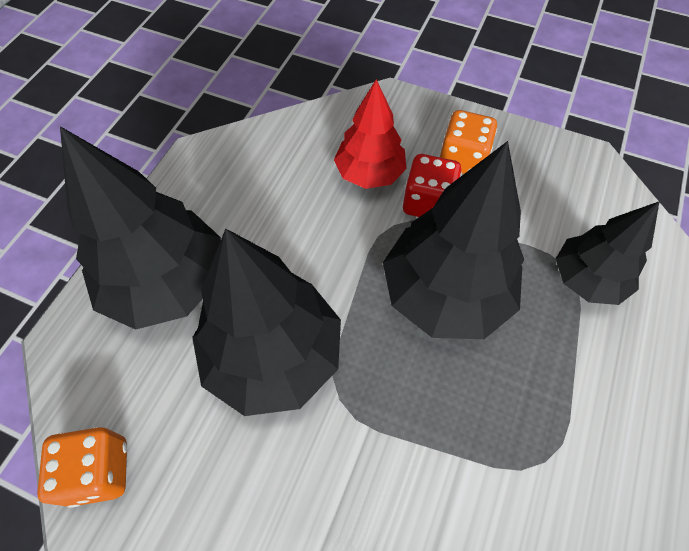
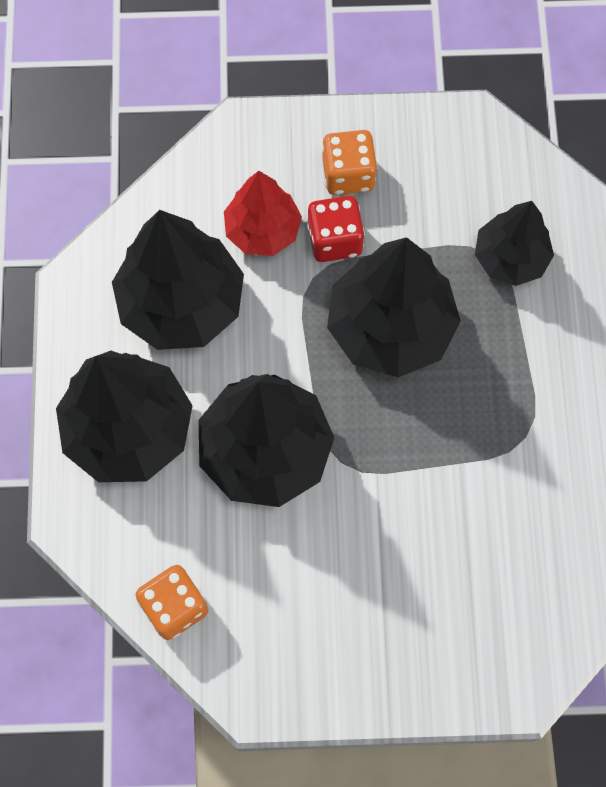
camera: 25 degrees left, 10 degrees up
none -> black tree [112,210,244,350]

